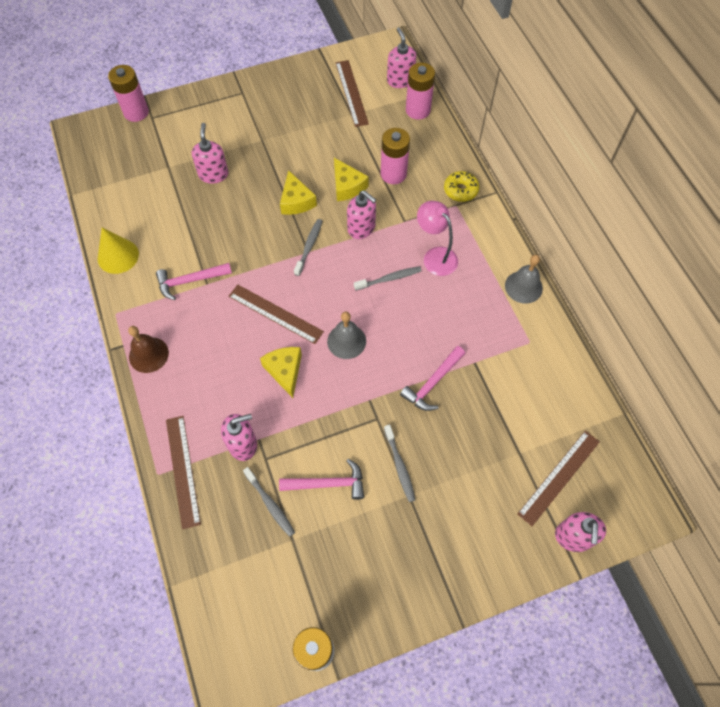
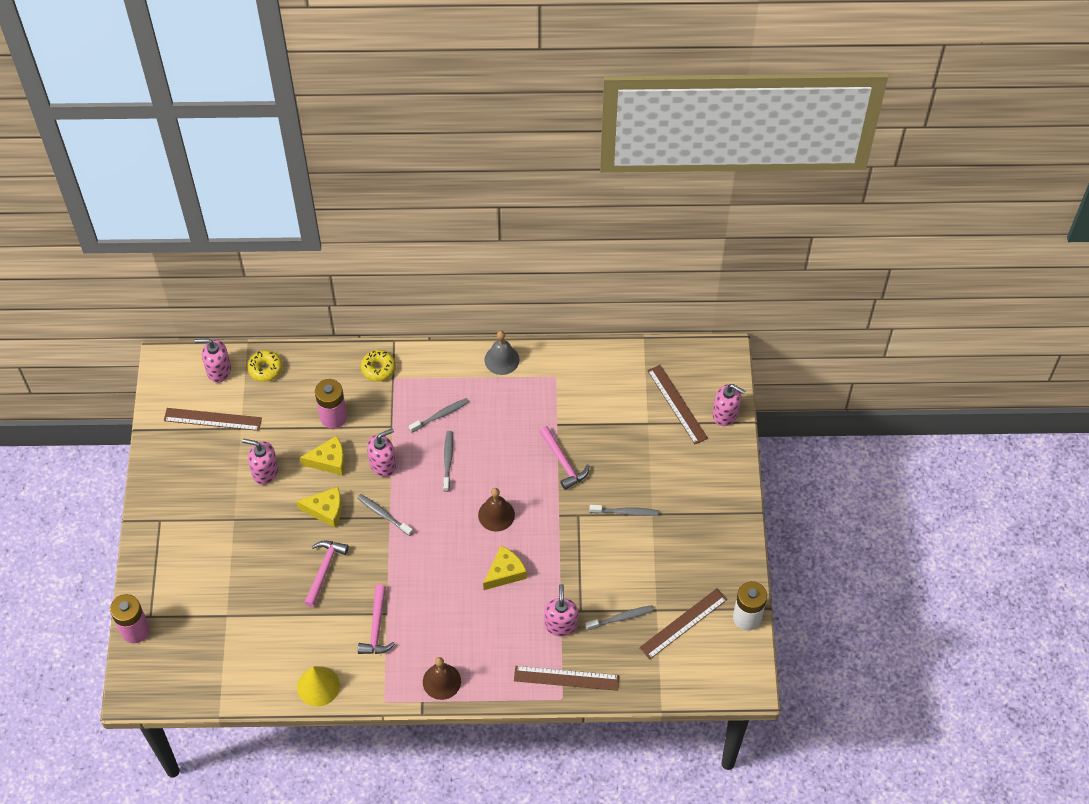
camera: 70 degrees left, 5 degrees down
pink soap dispenser [192,123,228,184] -> pink soap dispenser moved to [242,439,278,485]
brown ruler [228,285,324,344] -> brown ruler moved to [639,588,727,659]
yellow cheese [260,347,302,398] -> yellow cheese turned 135 degrees clockwise [483,546,527,590]
pink hammer [279,459,364,500] -> pink hammer moved to [304,540,349,607]
grey bell [327,311,366,359] -> brown bell [478,488,515,532]
pink battery [406,63,435,120] -> yellow donut [247,350,283,382]
pink lamp [417,201,458,276] -> grey toothbrush [409,398,469,433]

